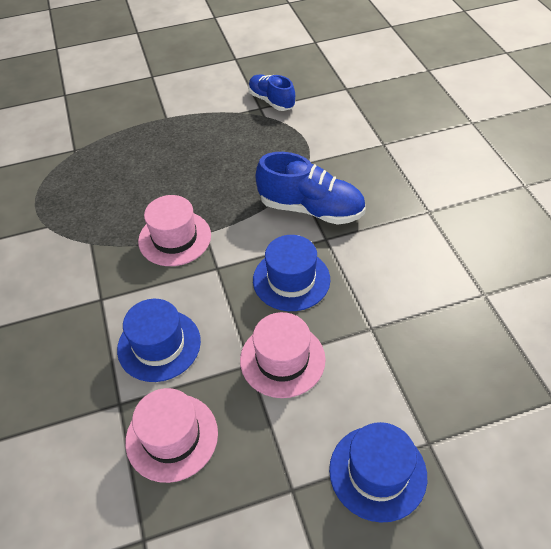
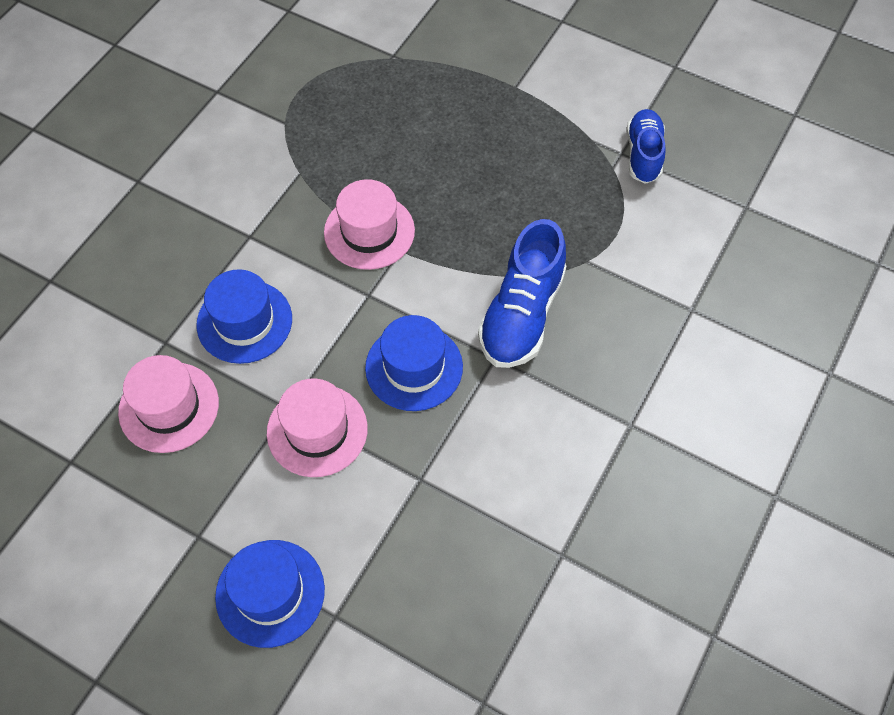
camera: 45 degrees right, 10 degrees up
blue shoe [256,152,366,225] -> blue shoe turned 45 degrees clockwise [478,219,566,368]

